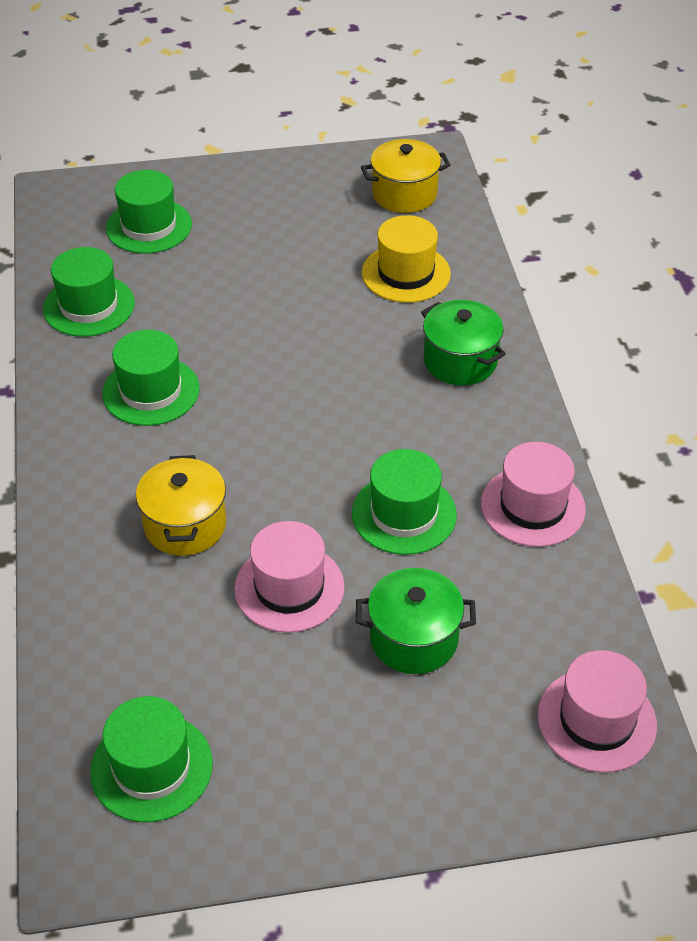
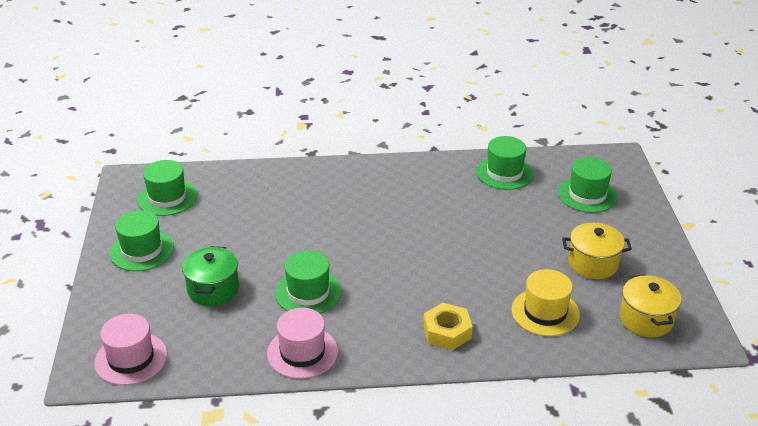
camera: 95 degrees right, 10 degrees down
green hat [102,330,200,426] -> green hat moved to [110,210,174,271]
yellow pot [136,455,226,556] -> yellow pot moved to [562,223,632,279]
pink hat [234,521,345,633] -> none
green pot [421,300,506,385] -> yellow nut [423,303,473,350]

